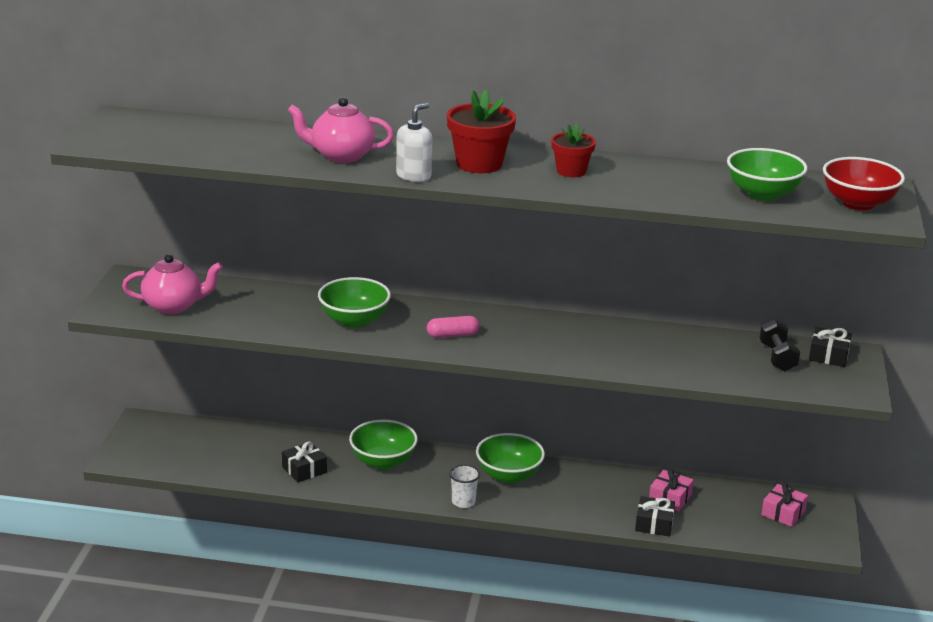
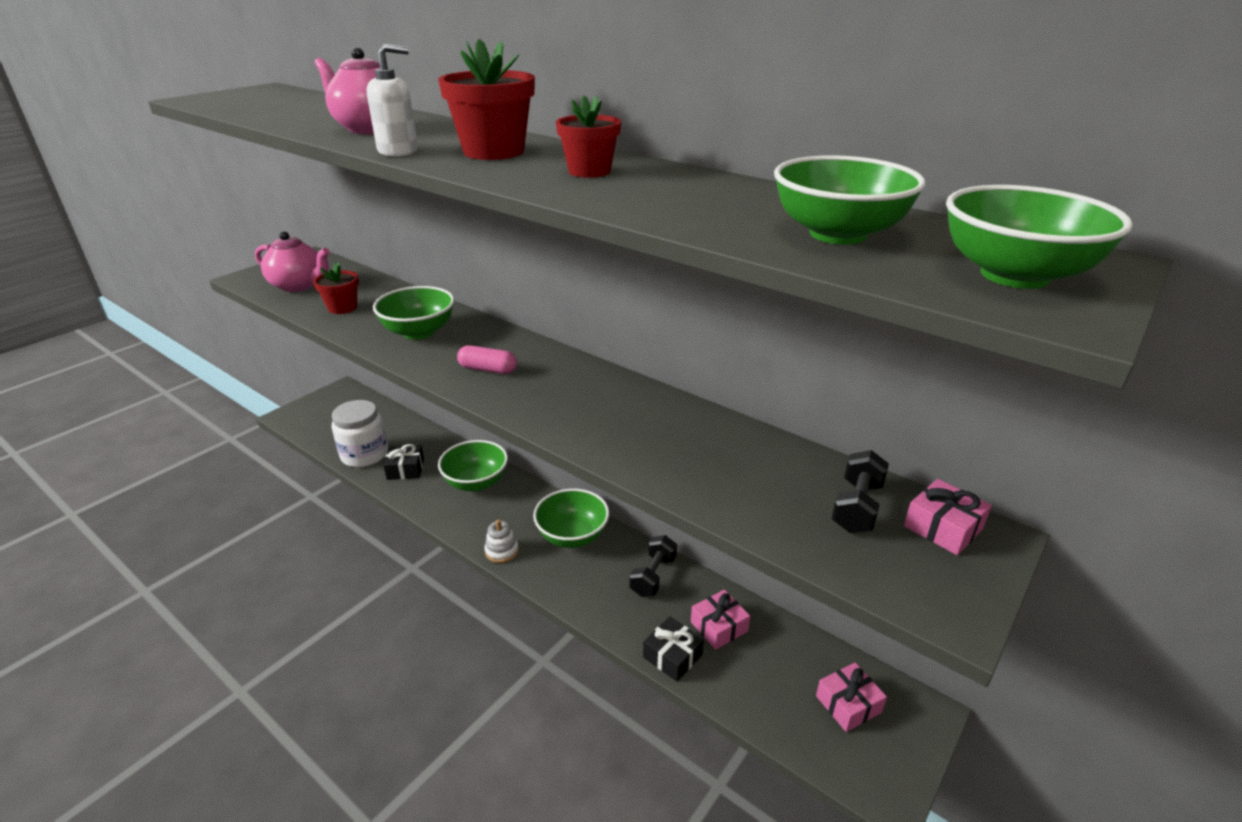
camera: 30 degrees right, 5 degrees up
white cup [449,464,480,508] -> white stacking toy [484,520,519,563]
black gift [809,327,852,367] -> pink gift [904,479,992,555]
red bowl [823,157,905,210] -> green bowl [946,185,1133,289]
none -> red flower pot [313,262,359,314]
none -> white jar [332,400,388,467]
none -> black dumbbell [629,535,677,597]

